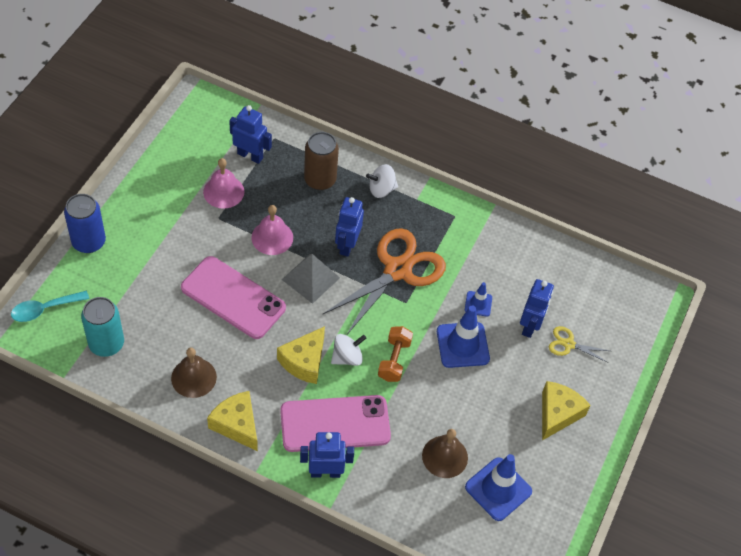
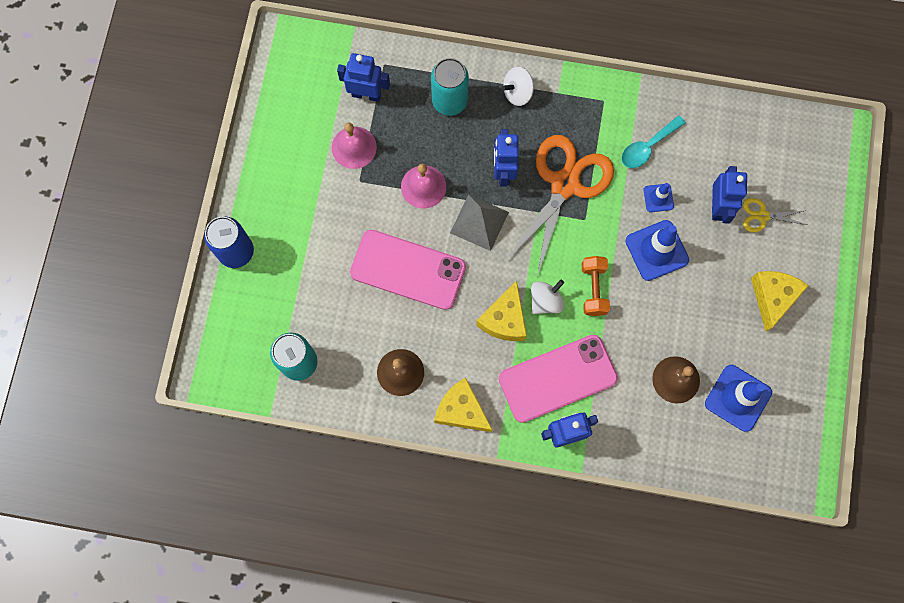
camera: 10 degrees left, 20 degrees up
turquoise spoon [11,291,89,322] -> turquoise spoon moved to [621,115,686,168]
brown can [304,132,339,190] -> turquoise can [431,58,469,116]

